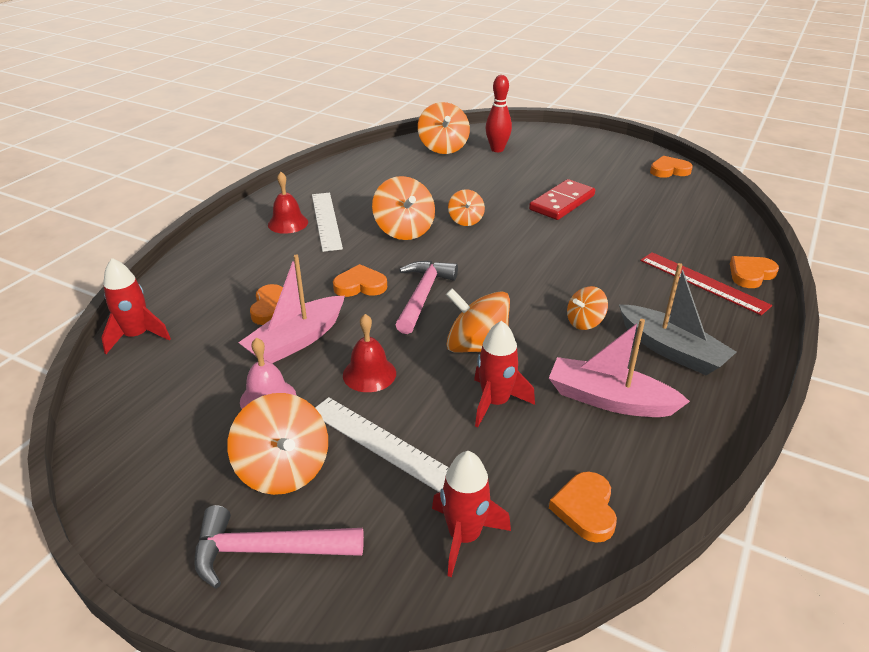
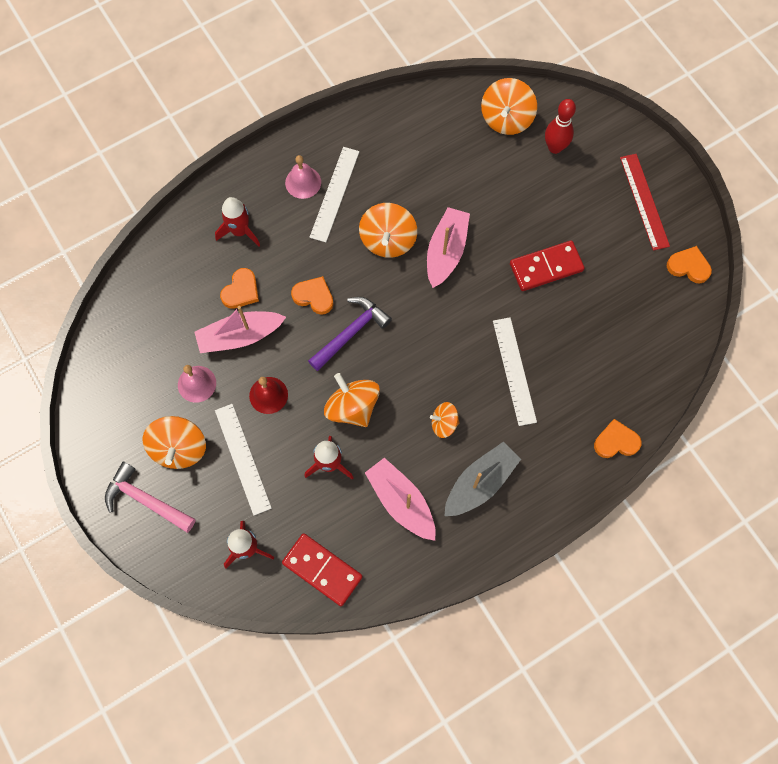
camera: 30 degrees right, 35 degrees up
red rocket [101,258,171,354] -> red rocket moved to [215,197,260,247]
red bell [268,172,308,234] -> pink bell [285,155,321,199]
pink hammer [396,261,458,334] -> purple hammer [308,297,392,371]
orange spinning top [448,189,485,226] -> pink boat [427,207,470,288]
orange heart [549,472,617,543] -> red domino [282,533,363,606]
grey boat [619,263,736,375] -> grey boat turned 120 degrees counterclockwise [444,442,521,516]
red ruler [640,252,772,315] -> red ruler moved to [620,154,670,251]
none -> white ruler [493,317,537,426]

